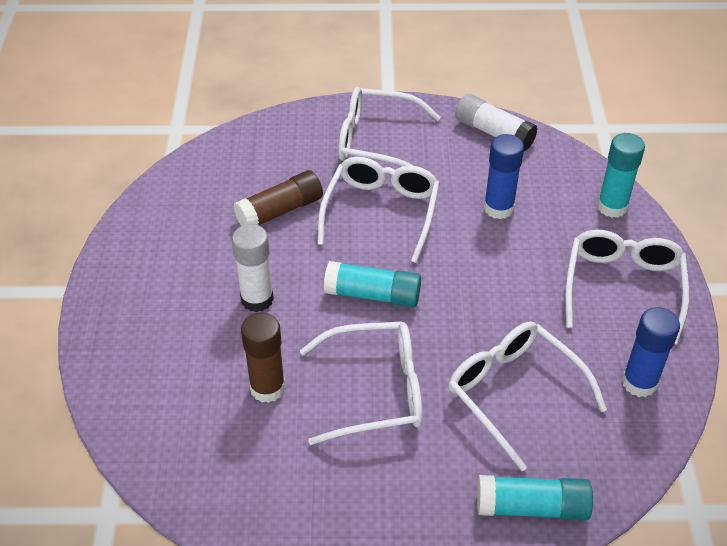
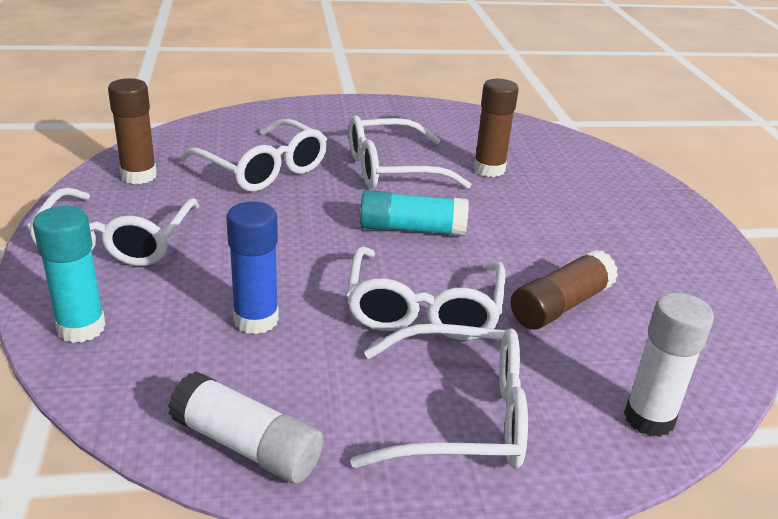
camera: 170 degrees right, 15 degrees down
white glue stick [232,224,274,312] -> white glue stick moved to [624,292,714,437]
turquoise glue stick [477,475,593,520] -> none
blue glue stick [622,307,680,397] -> brown glue stick [108,78,157,184]

